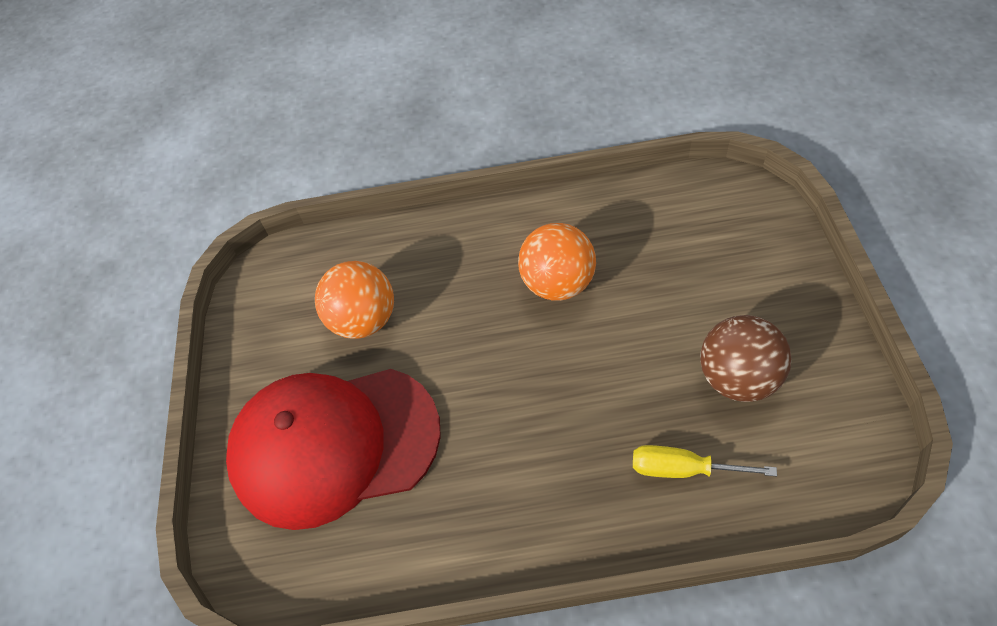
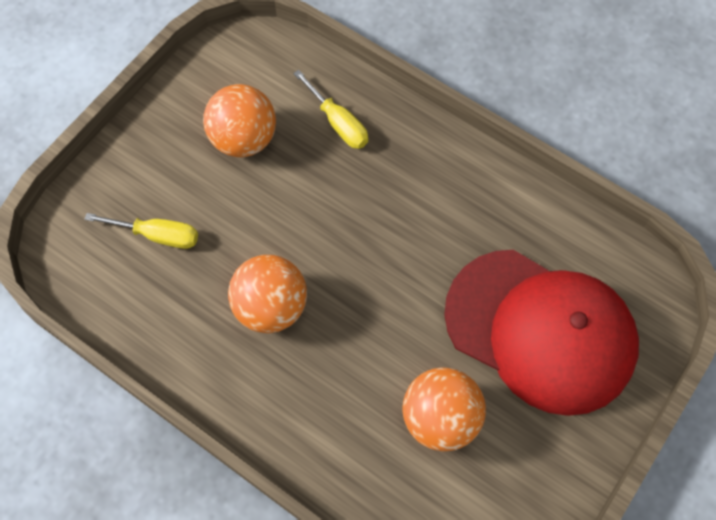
camera: 145 degrees left, 10 degrees up
brown ball [700,315,791,402] -> orange ball [203,84,276,157]
none -> yellow screwdriver [85,213,198,249]

